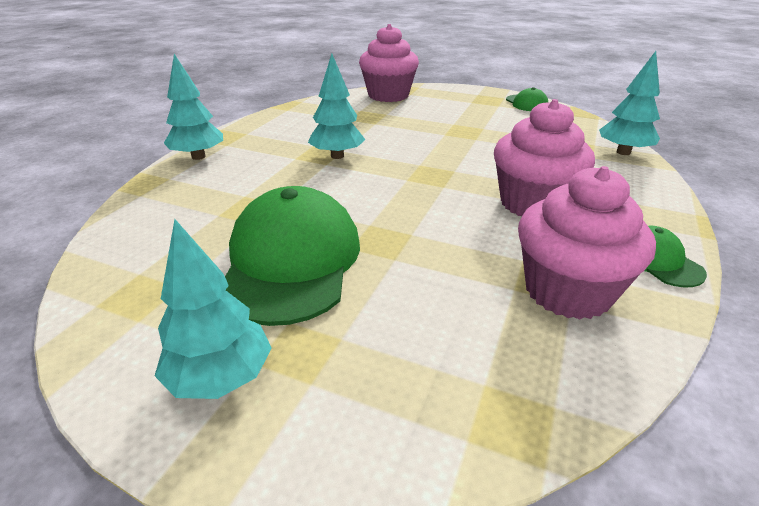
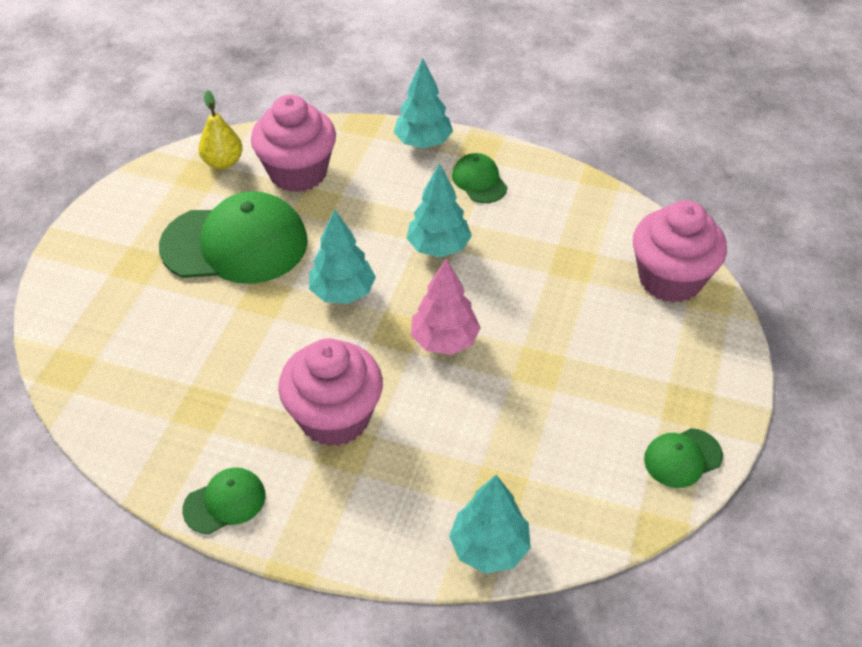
camera: 85 degrees right, 15 degrees up
turquoise tree [155,219,272,399] -> turquoise tree moved to [309,209,376,304]
pink cupcake [518,166,656,320] -> pink cupcake moved to [251,94,336,192]
none -> yellow pear [198,90,243,169]
none -> pink tree [411,259,481,355]
none -> green cap [452,153,507,203]

